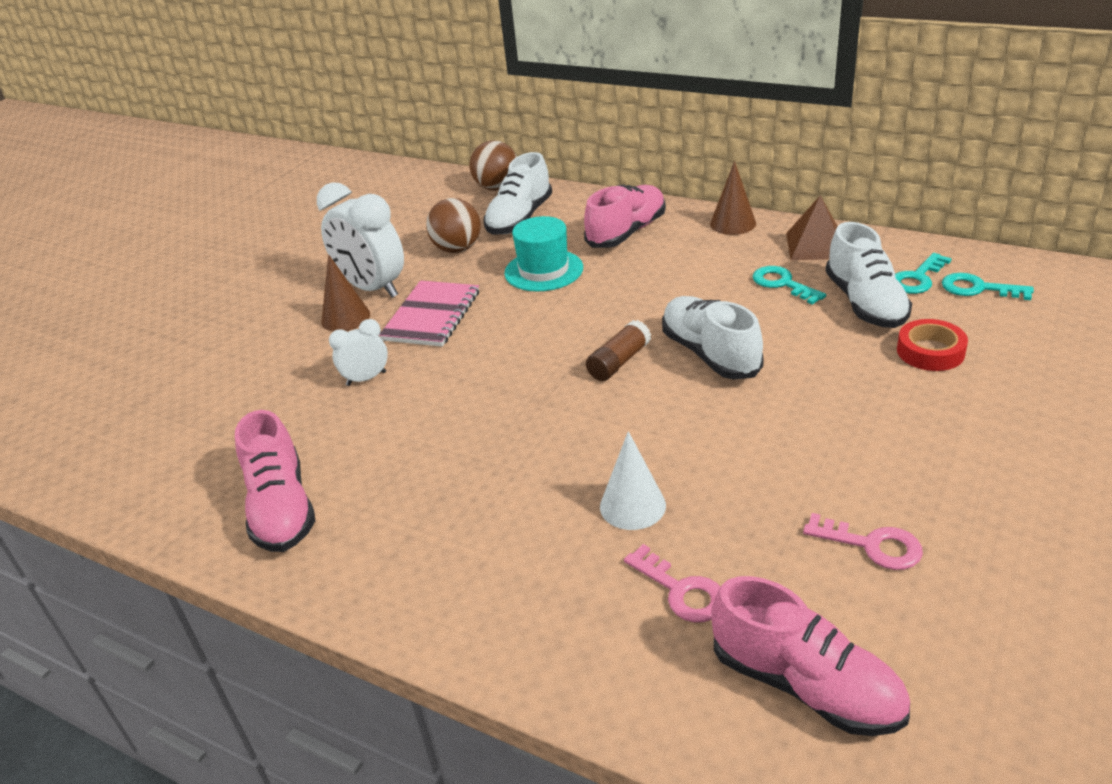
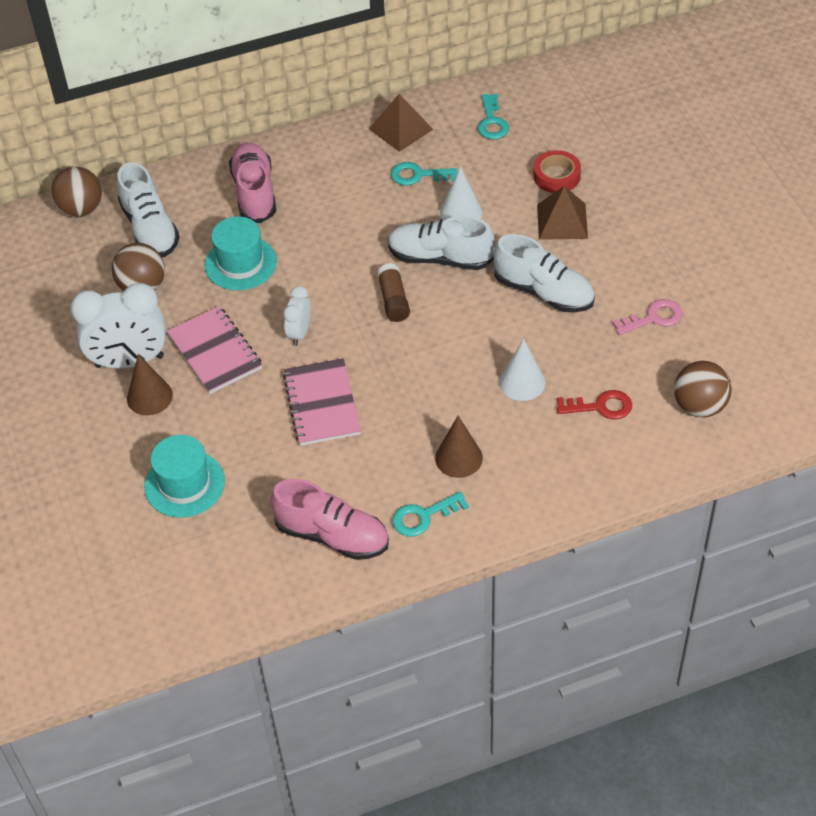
camera: 50 degrees left, 15 degrees up
white clock [329,319,388,386] -> white clock moved to [283,286,311,346]
pink key [624,544,720,623] -> red key [557,390,632,420]
brown cone [710,161,756,235] -> brown cone moved to [435,416,483,478]
pink shoe [711,576,910,736] -> brown ball [674,361,732,417]
white shoe [825,222,912,328] -> white shoe moved to [493,234,595,312]
turquoise key [942,273,1034,300] -> turquoise key moved to [392,492,469,537]
none -> turquoise hat [144,435,225,518]
none -> pink notebook [283,358,361,446]
none -> white cone [440,166,482,220]
none -> brown pyramid [537,186,588,240]

